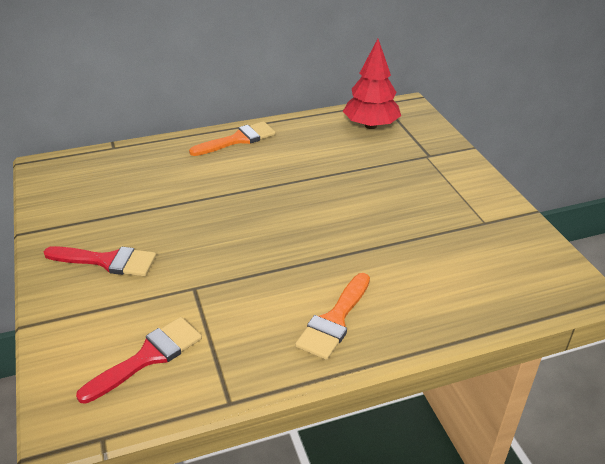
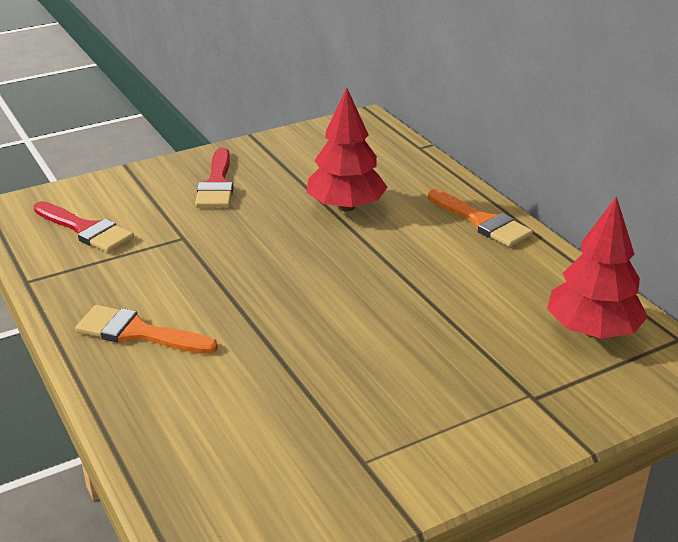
camera: 80 degrees right, 5 degrees down
none -> red tree [306,87,388,212]

